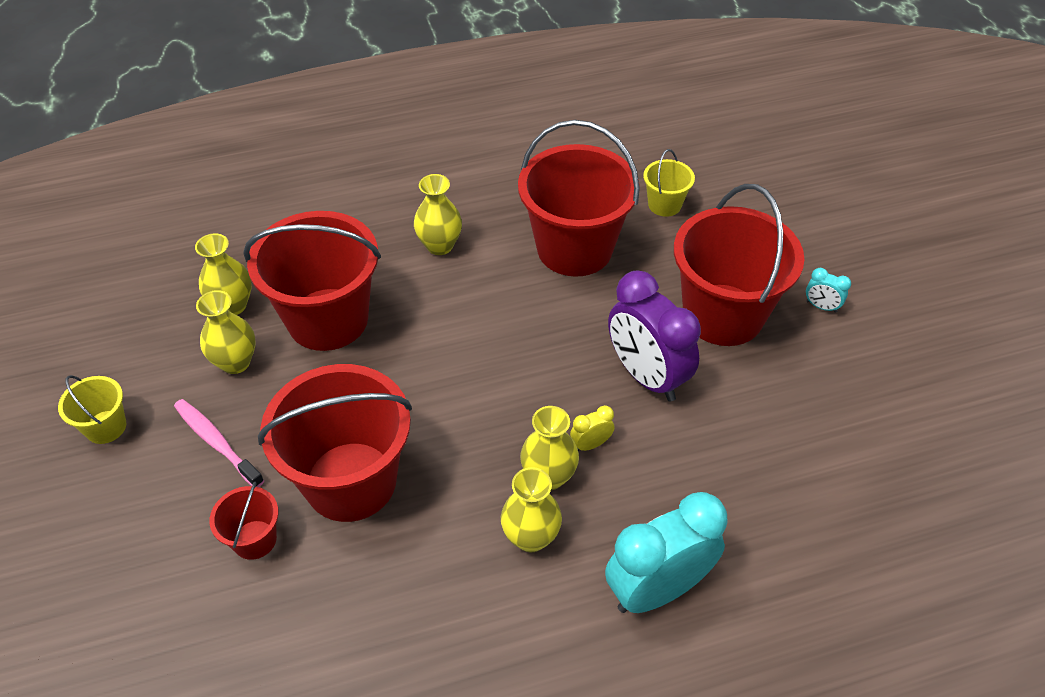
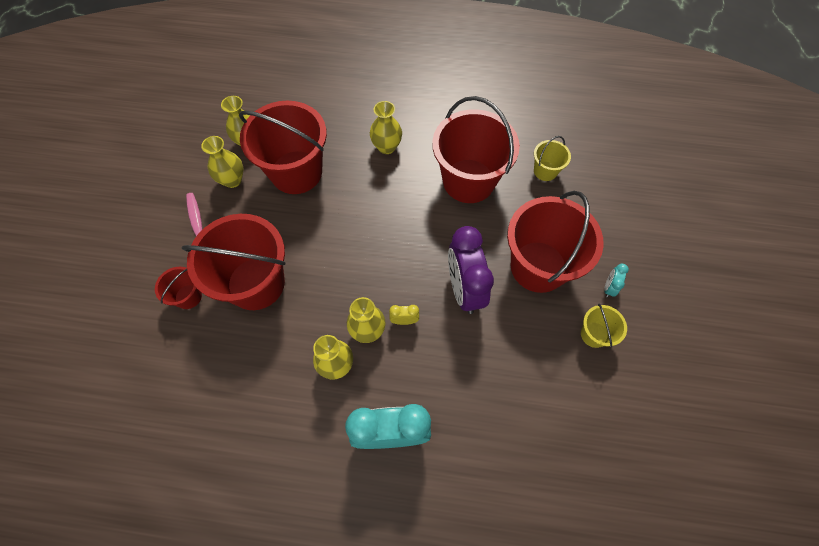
camera: 25 degrees right, 15 degrees up
yellow bucket [58,375,126,444] -> yellow bucket moved to [581,304,627,348]
turquoise clock [806,268,851,313] -> turquoise clock turned 60 degrees clockwise [604,264,629,297]

